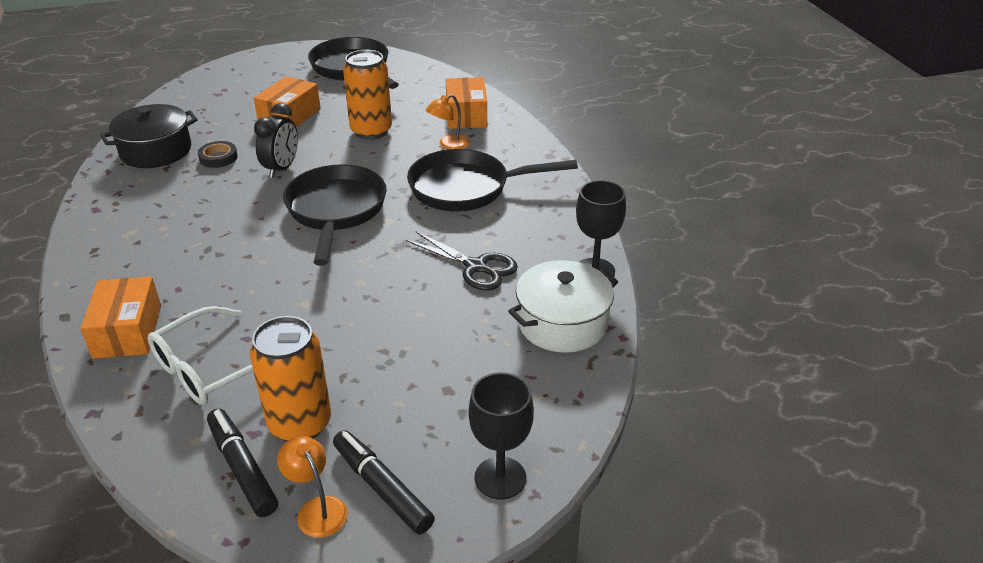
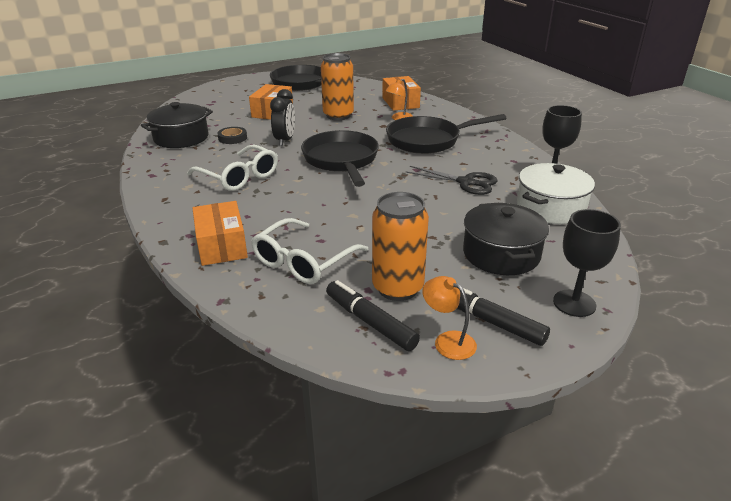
camera: 10 degrees left, 5 degrees down
none -> white glasses [187,144,278,191]
none -> black pot [463,203,549,275]

